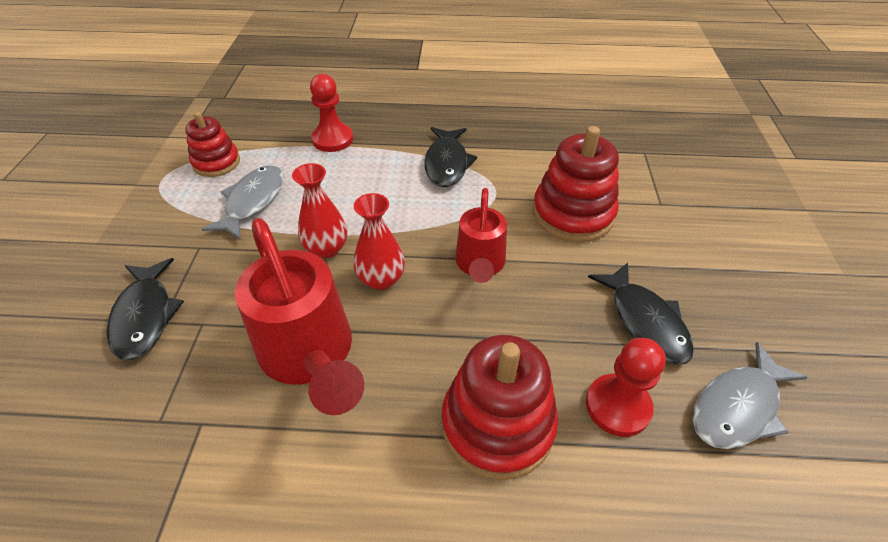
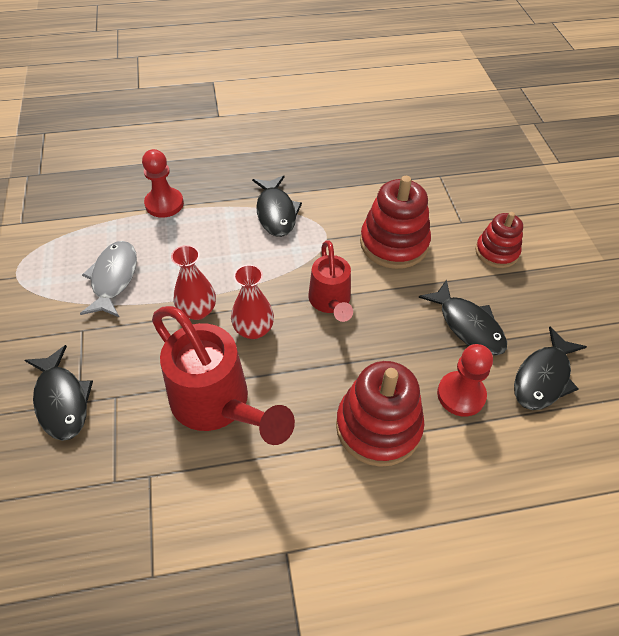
camera: 15 degrees left, 5 degrees up
red stacking toy [185,112,240,177] -> red stacking toy moved to [475,212,523,268]
grey fish [693,342,808,449] -> black fish [514,327,587,410]

